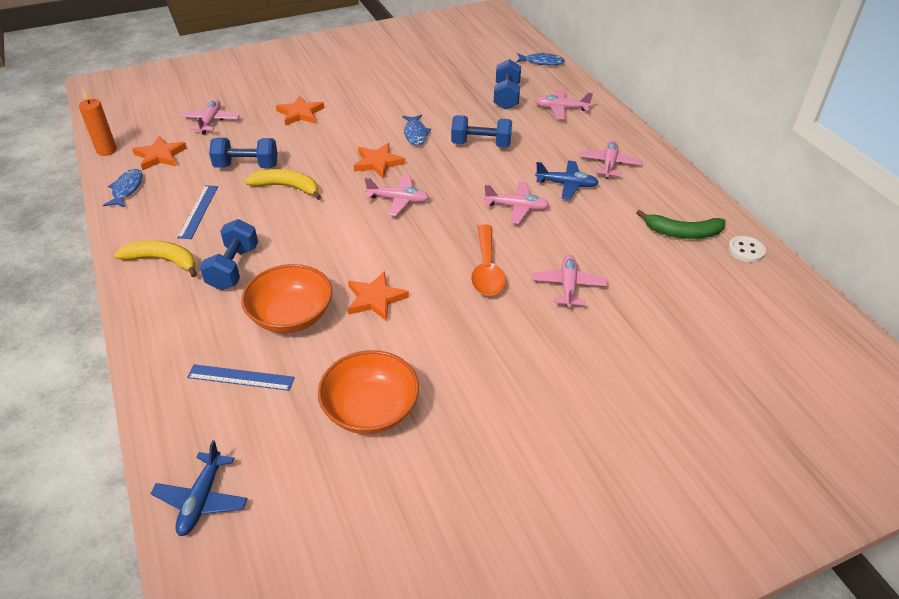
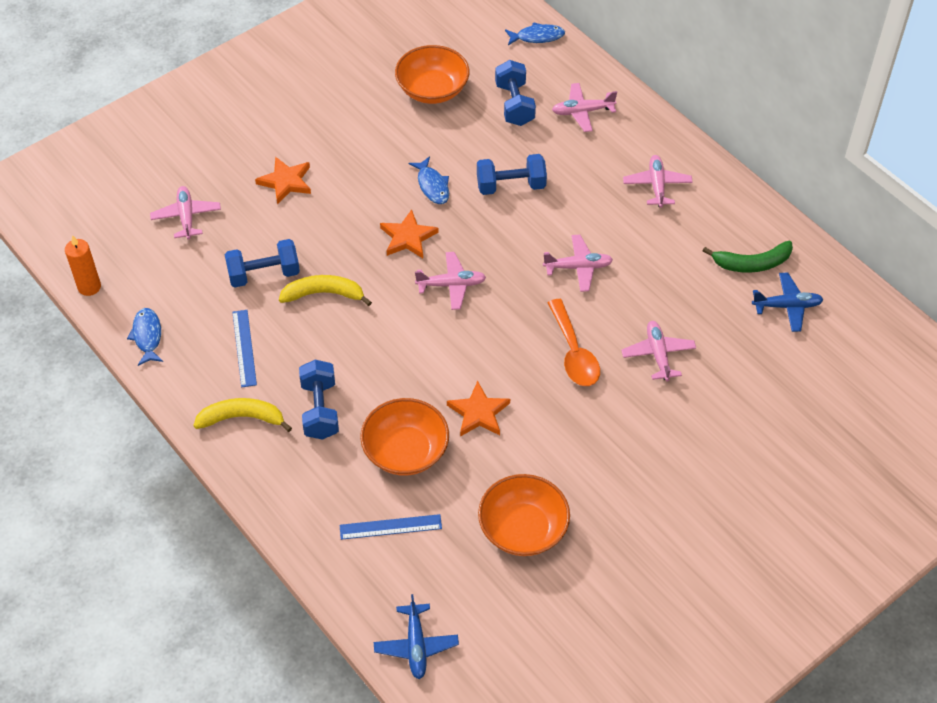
camera: 15 degrees left, 10 degrees up
orange star [132,136,187,170] -> none
blue plane [535,161,599,200] -> blue plane moved to [752,273,824,332]
white button [728,236,766,262] -> none
none -> orange bowl [395,45,469,104]

